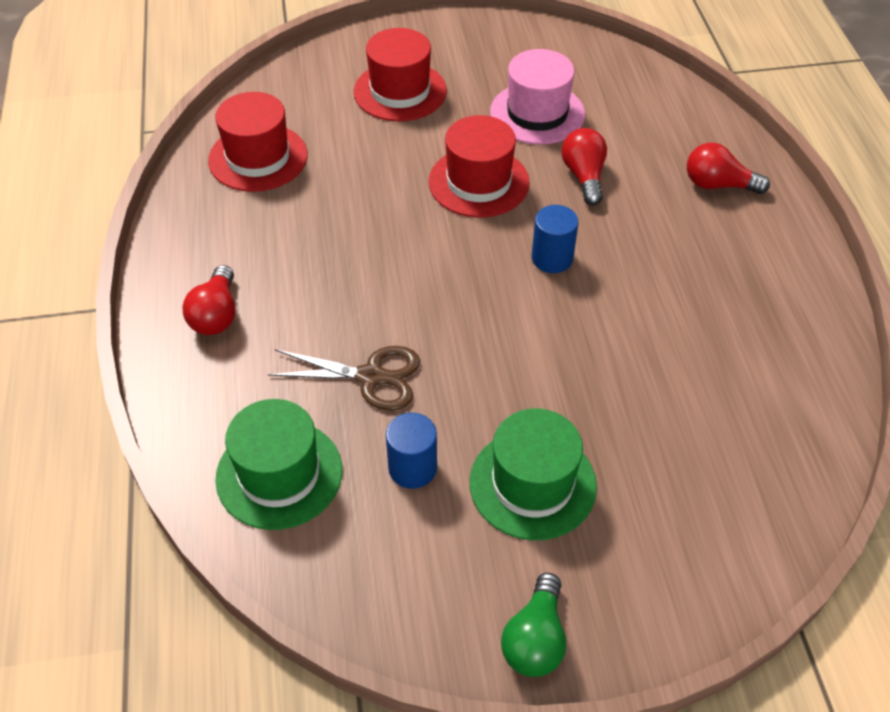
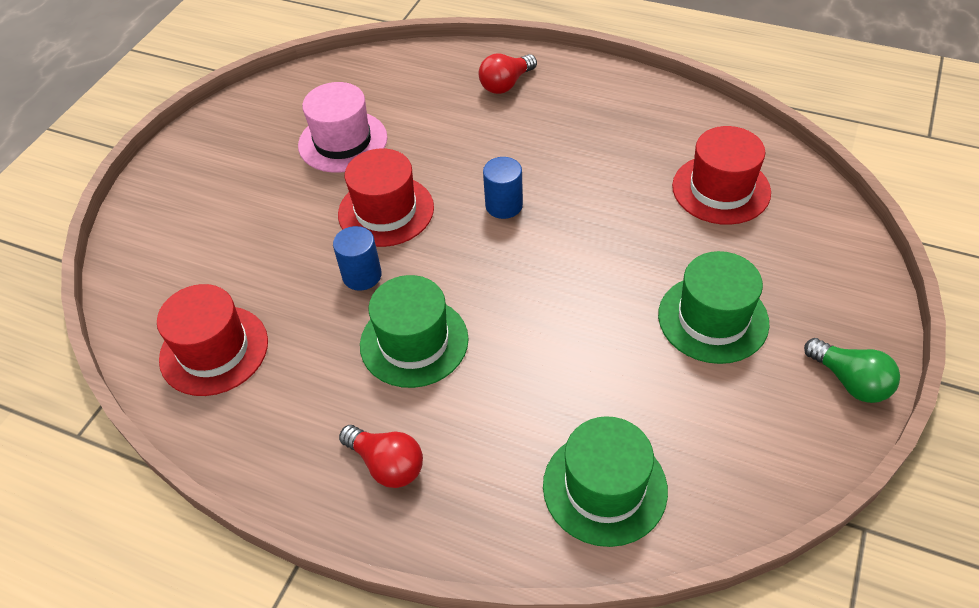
camera: 55 degrees left, 0 degrees up
brown scissors [267,346,420,411] -> none
red hat [354,28,447,121] -> red hat moved to [672,126,771,225]
blue cylinder [386,413,437,489] -> blue cylinder moved to [333,226,382,291]
red light bulb [561,128,607,206] -> none
none -> green hat [360,275,469,388]

